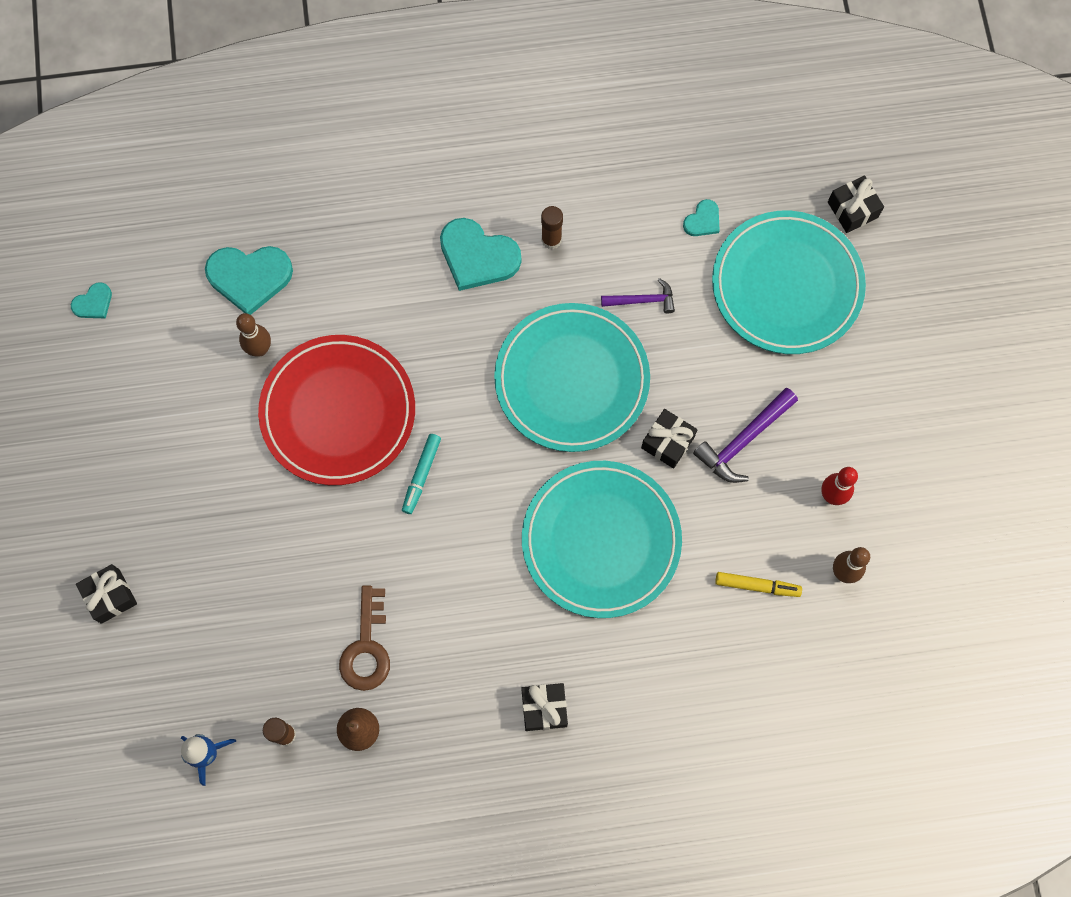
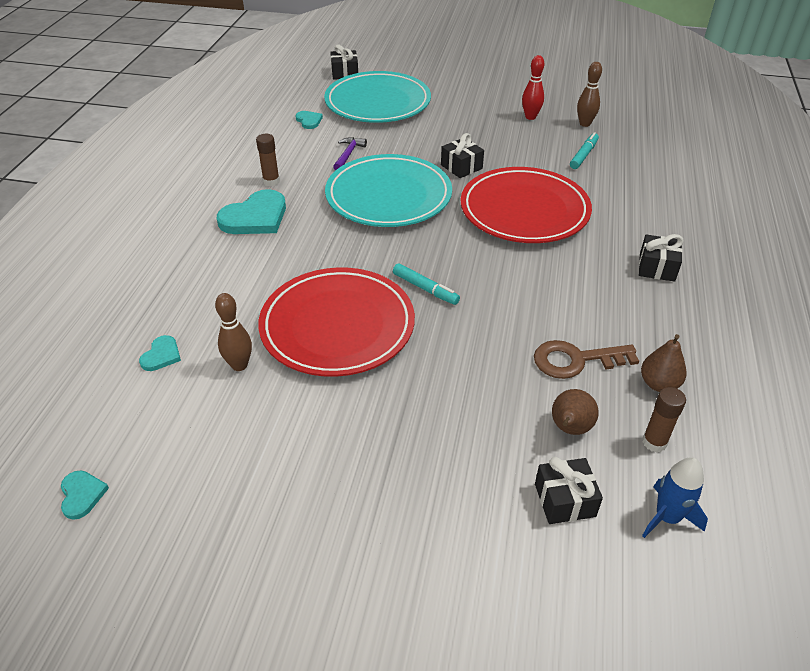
camera: 70 degrees left, 30 degrees down
black gift [76,564,137,624] -> black gift moved to [535,457,603,524]
turquoise heart [205,246,293,315] -> turquoise heart [139,335,181,371], size x0.50
brown key [339,586,390,691] -> brown key turned 150 degrees clockwise [534,340,639,379]
turquoise plate [522,461,682,618] -> red plate [461,167,592,243]
purple hammer [693,388,798,483] -> none
yellow marker [715,572,802,597] -> turquoise marker [570,132,599,169]
none -> brown pear [552,389,599,435]

